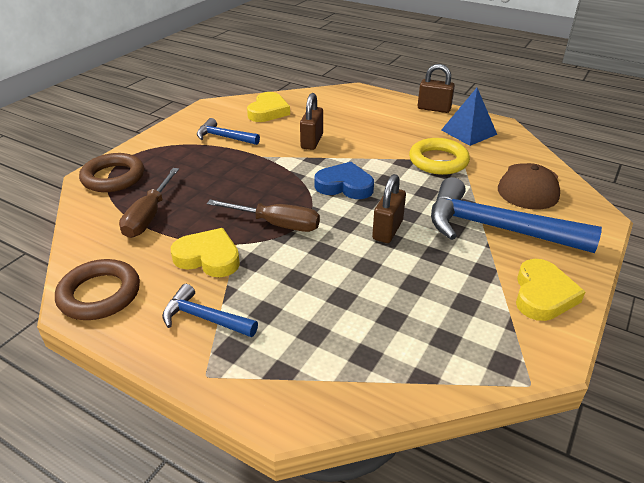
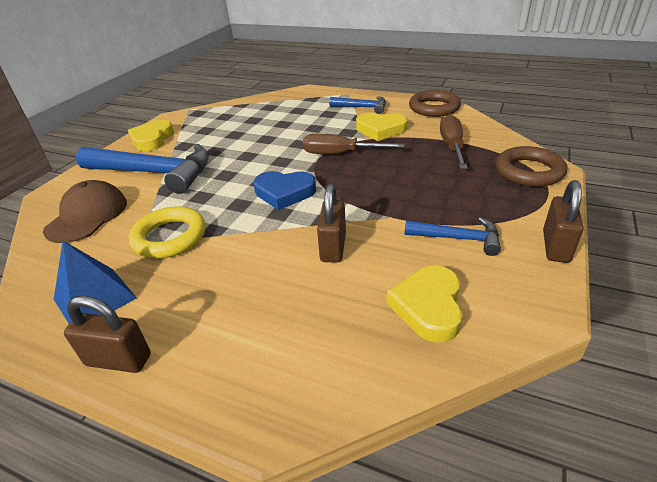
camera: 175 degrees right, 0 degrees up
brown padlock [372,174,406,243] -> brown padlock moved to [543,180,583,263]

